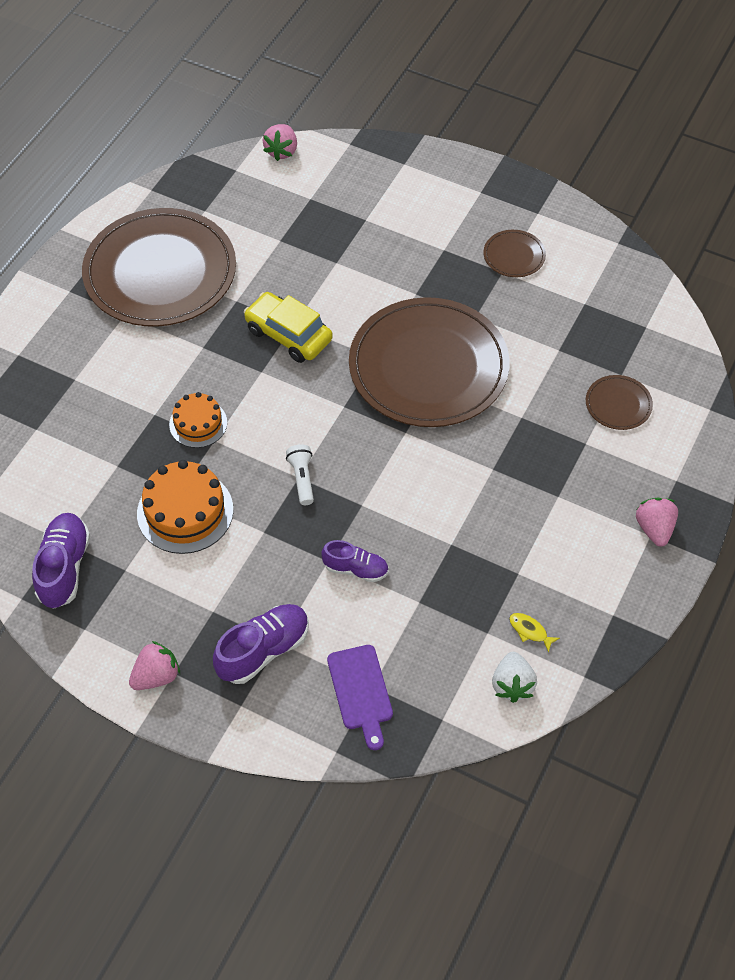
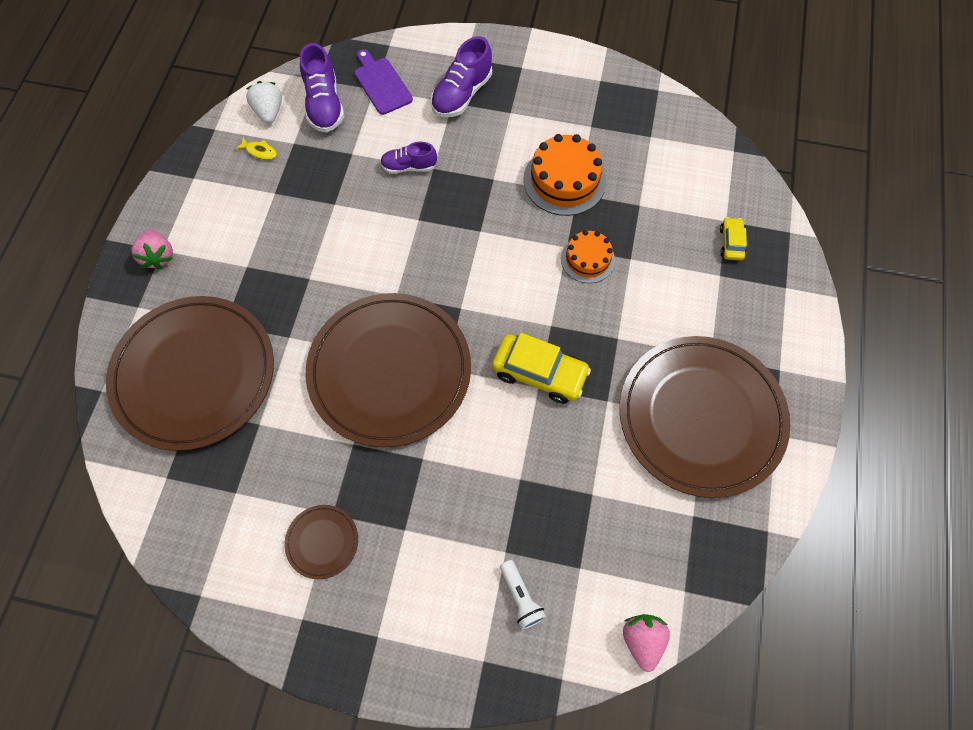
camera: 165 degrees right, 10 degrees up
purple shoe [32,513,90,609] -> purple shoe moved to [300,43,344,133]
pink strawberry [129,641,180,690] -> none
white flashlight [286,444,314,505] -> white flashlight moved to [500,560,546,630]
brown plate [586,375,653,430] -> brown plate [106,296,274,451], size x2.44
none -> yellow car [720,217,747,261]

